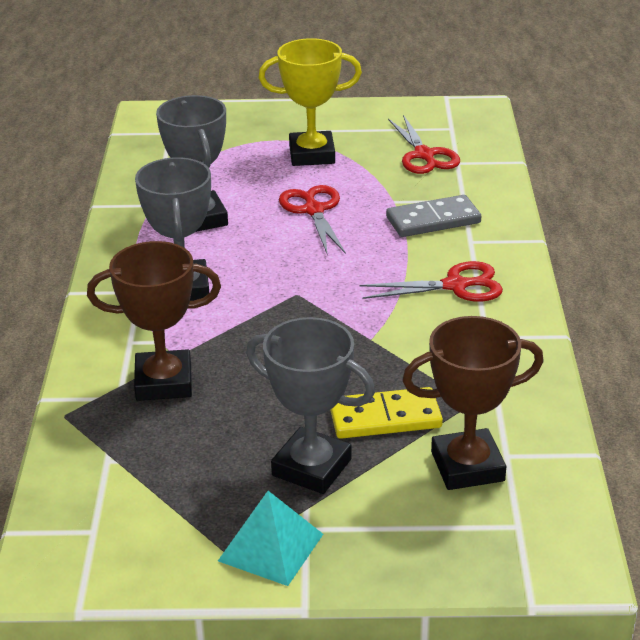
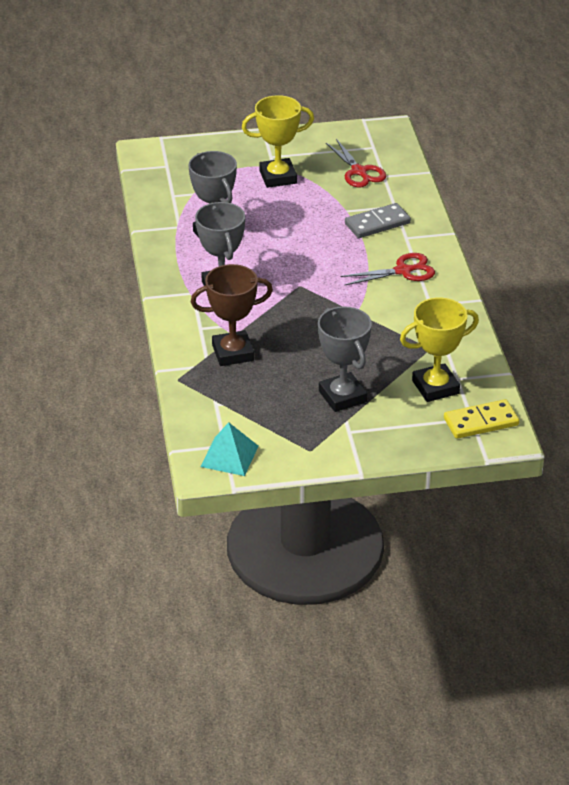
camera: 10 degrees left, 5 degrees up
turquoise pyramid [218,491,323,586] -> turquoise pyramid moved to [200,422,259,476]
grey trophy [246,317,375,494] -> grey trophy turned 45 degrees clockwise [318,306,372,412]
red scissors [279,185,346,254] -> none
yellow domino [330,387,443,439] -> yellow domino moved to [444,399,519,439]
brown trophy [402,316,544,490] -> yellow trophy [400,298,479,402]

